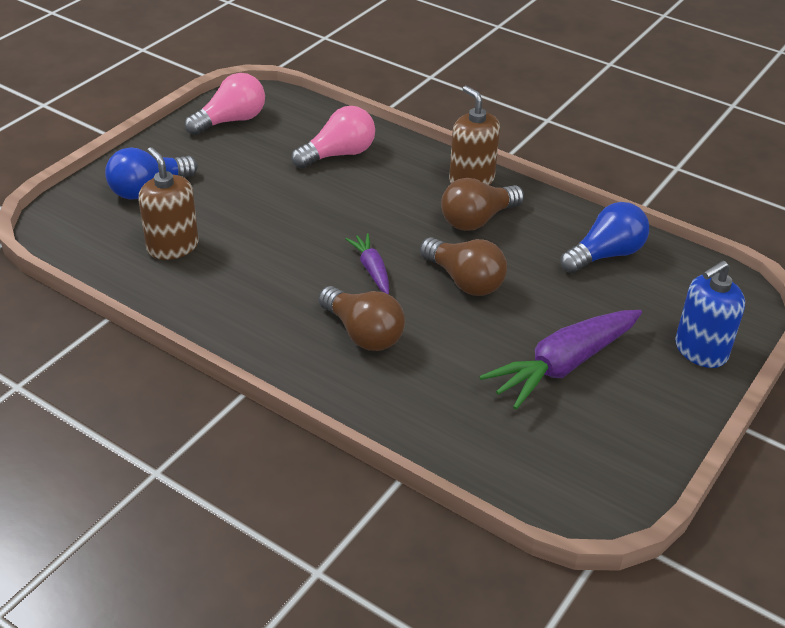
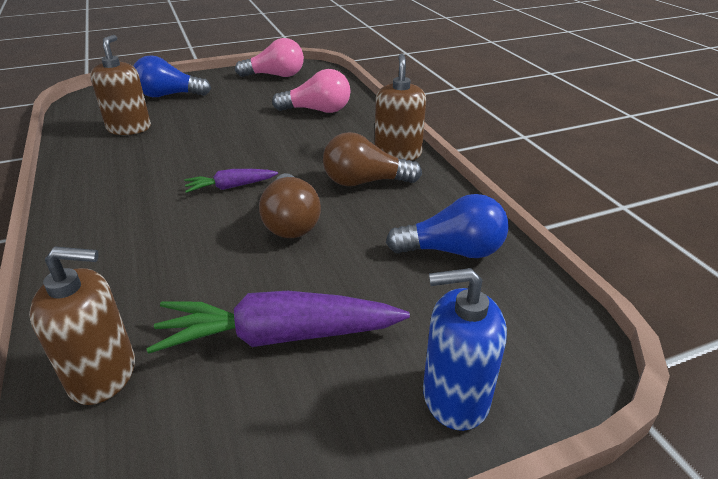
camera: 35 degrees right, 5 degrees down
brown light bulb [318,286,405,351] -> none
purple carrot [345,233,389,294] -> purple carrot turned 120 degrees counterclockwise [184,169,278,193]
none -> brown soap dispenser [29,247,135,405]

